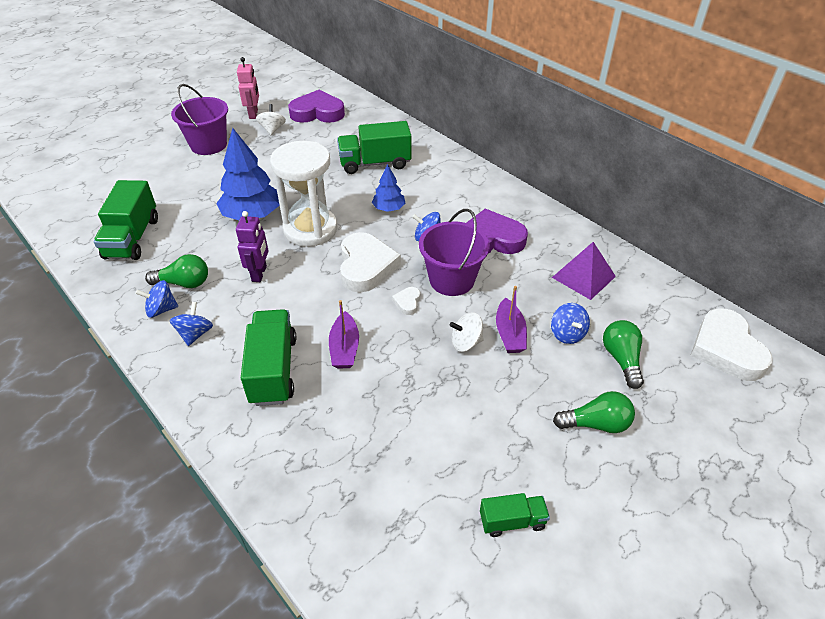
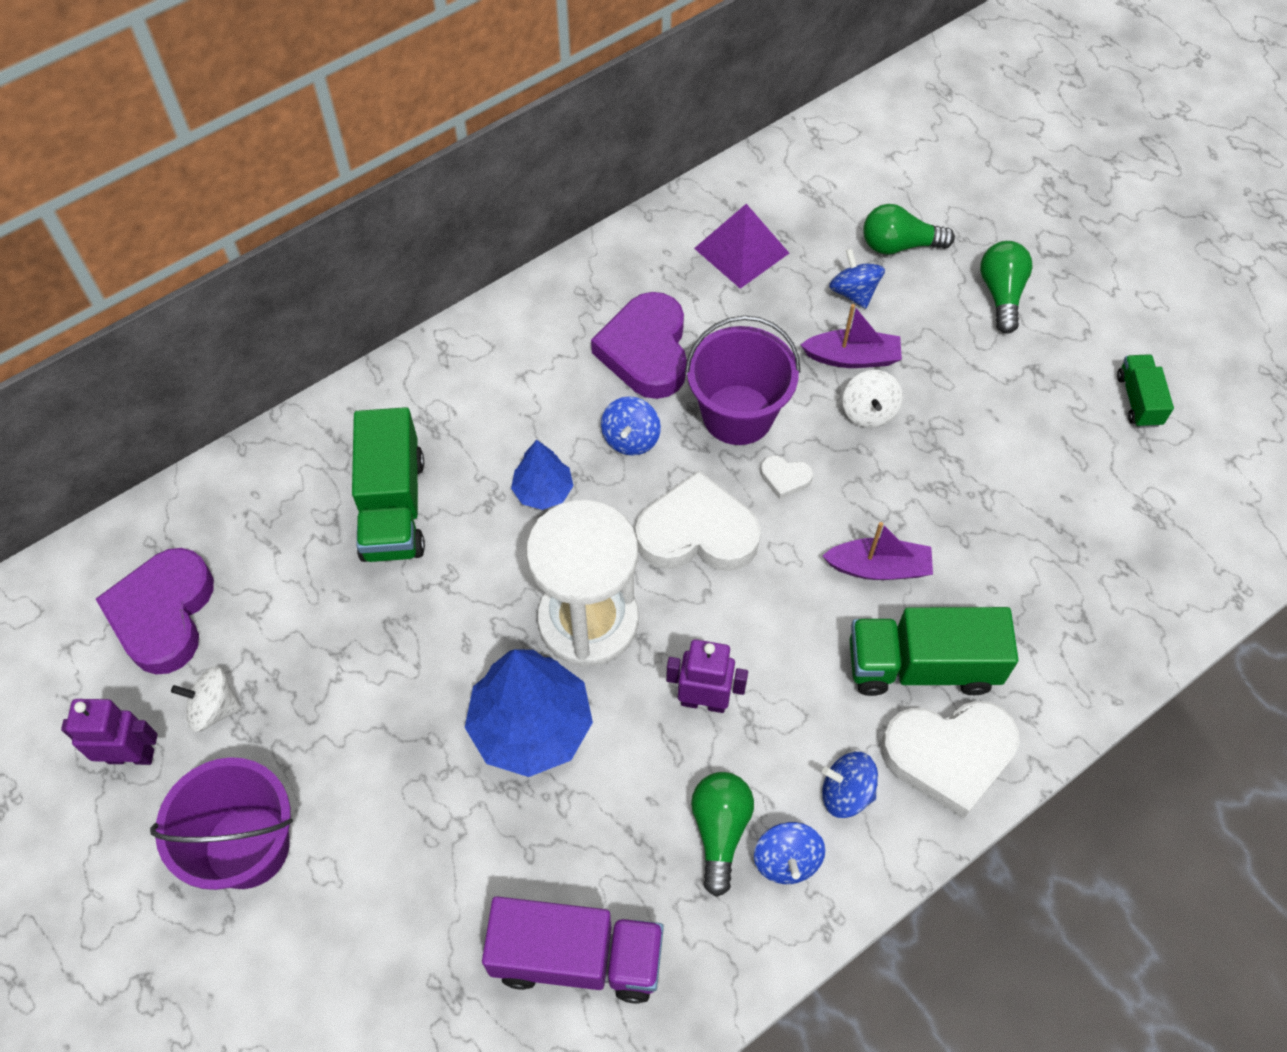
camera: 85 degrees left, 15 degrees up
green truck [93,180,158,260] -> purple truck [482,896,664,1004]
pink robot [237,57,259,119] -> purple robot [61,699,158,765]
blue spinning top [551,303,590,344] -> blue spinning top turned 105 degrees counterclockwise [829,248,885,309]
white heart [690,308,773,381] -> white heart moved to [881,701,1019,819]

